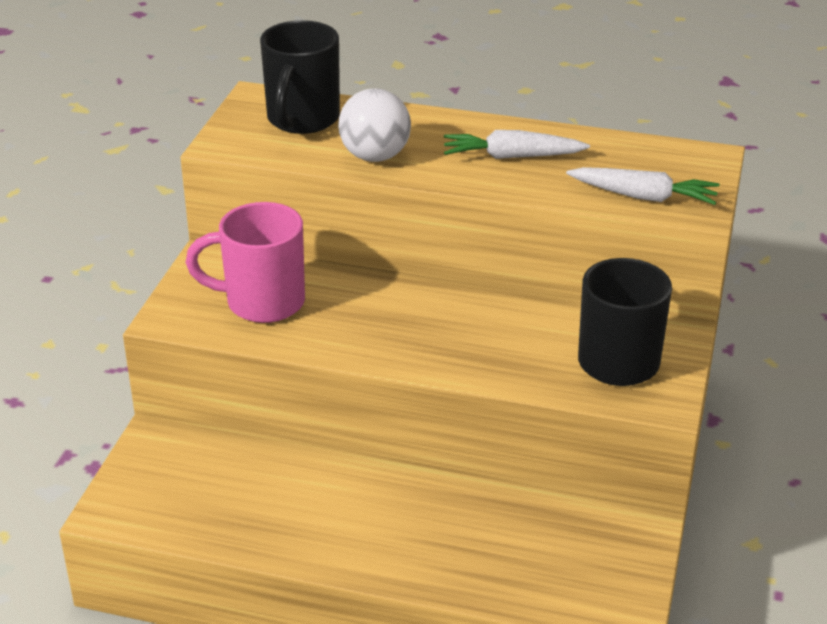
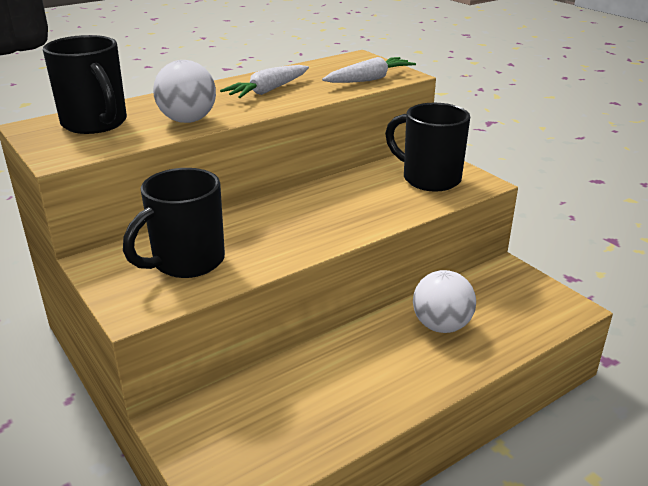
camera: 50 degrees left, 5 degrees down
pink mug [185,202,305,323] -> black mug [123,168,225,278]
none -> white ball [413,270,476,333]

